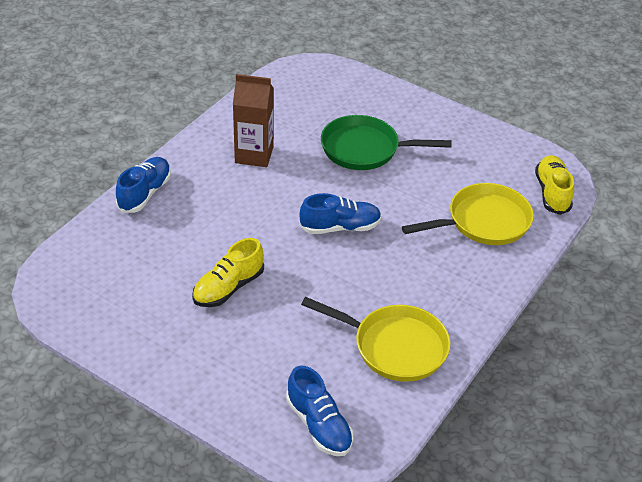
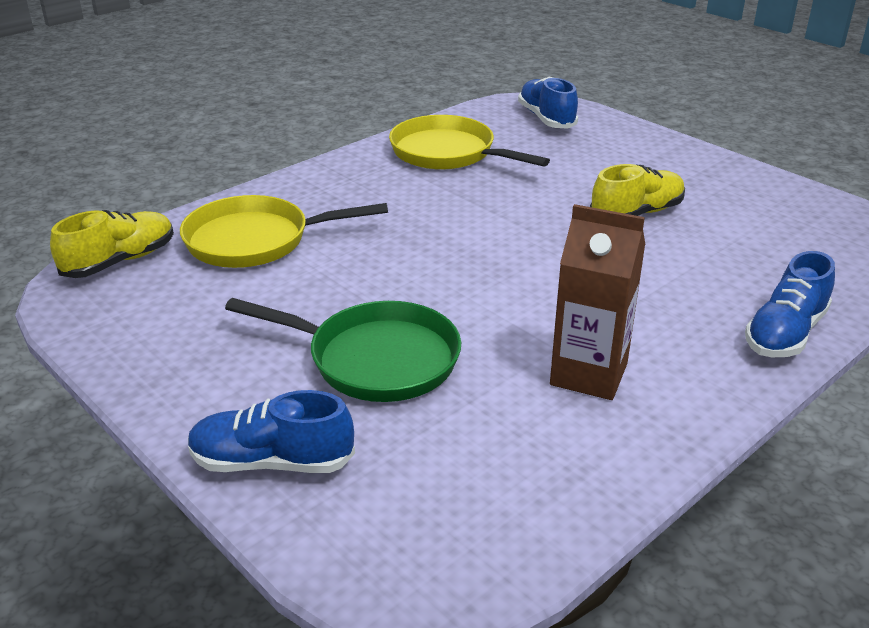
camera: 165 degrees left, 10 degrees down
blue shoe [299,193,382,234] -> blue shoe moved to [188,390,355,473]
yellow shoe [535,155,574,215] -> yellow shoe turned 150 degrees counterclockwise [50,210,174,278]

